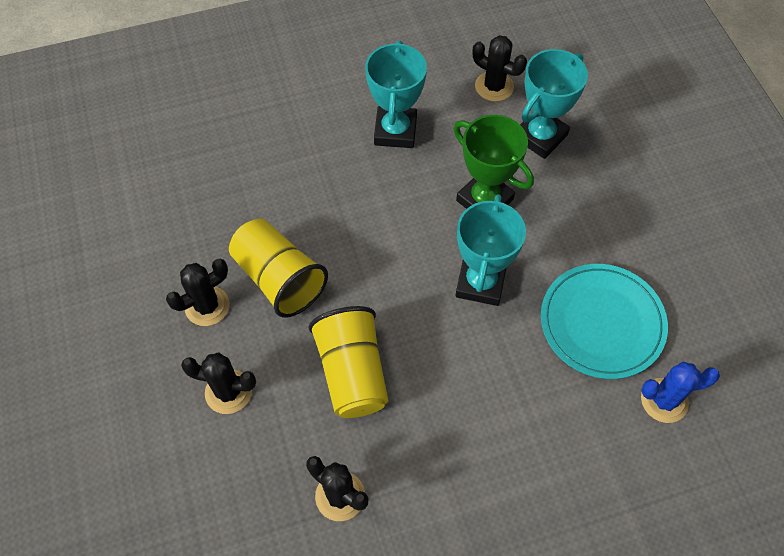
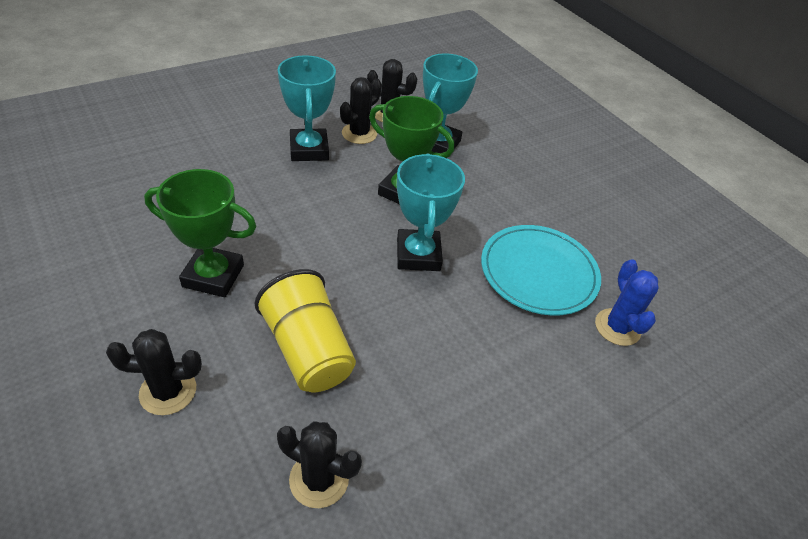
camera: 20 degrees left, 15 degrees down
black cactus [166,259,230,326] -> black cactus moved to [340,77,382,144]
yellow cup [229,219,328,318] -> green trophy [144,169,257,297]
blue cactus [641,362,720,423] -> blue cactus turned 75 degrees counterclockwise [595,259,658,346]

